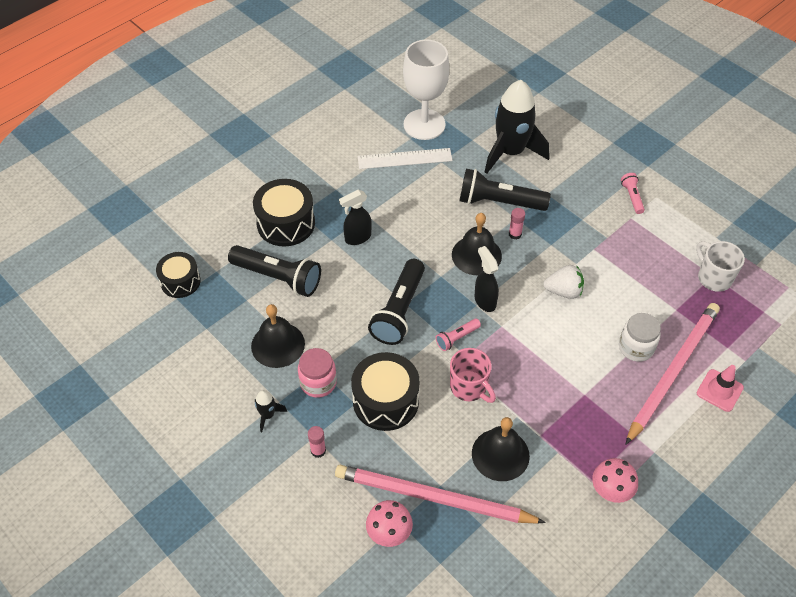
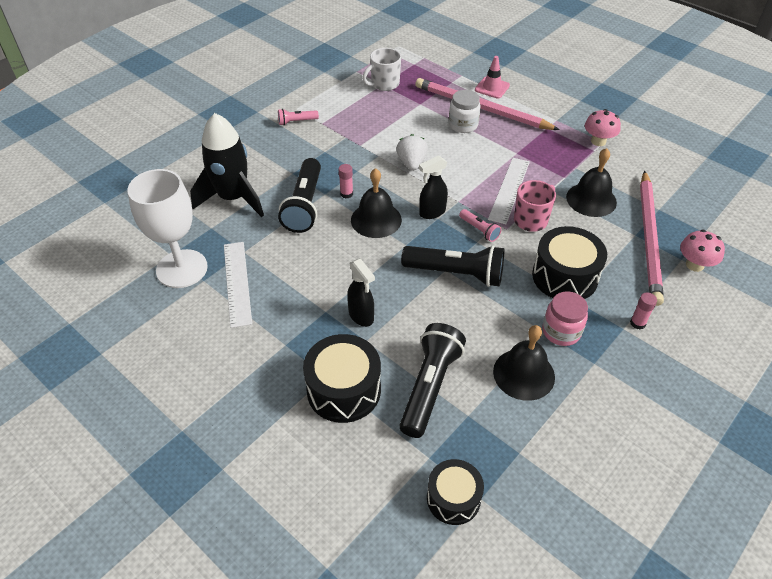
camera: 95 degrees left, 5 degrees down
black rocket [255,390,287,432] -> none
none -> white ruler [488,158,530,224]

